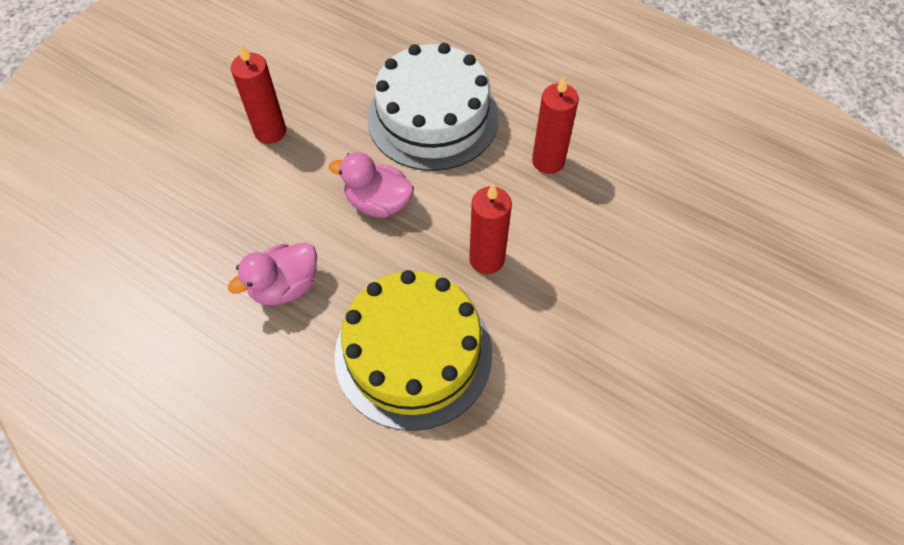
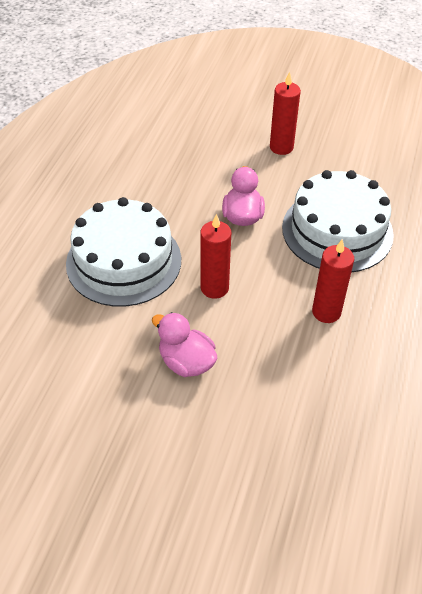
camera: 75 degrees right, 10 degrees down
pink duck [228,242,317,305] -> pink duck moved to [152,312,217,377]
yellow cake [334,270,492,431] -> white cake [66,197,181,307]

